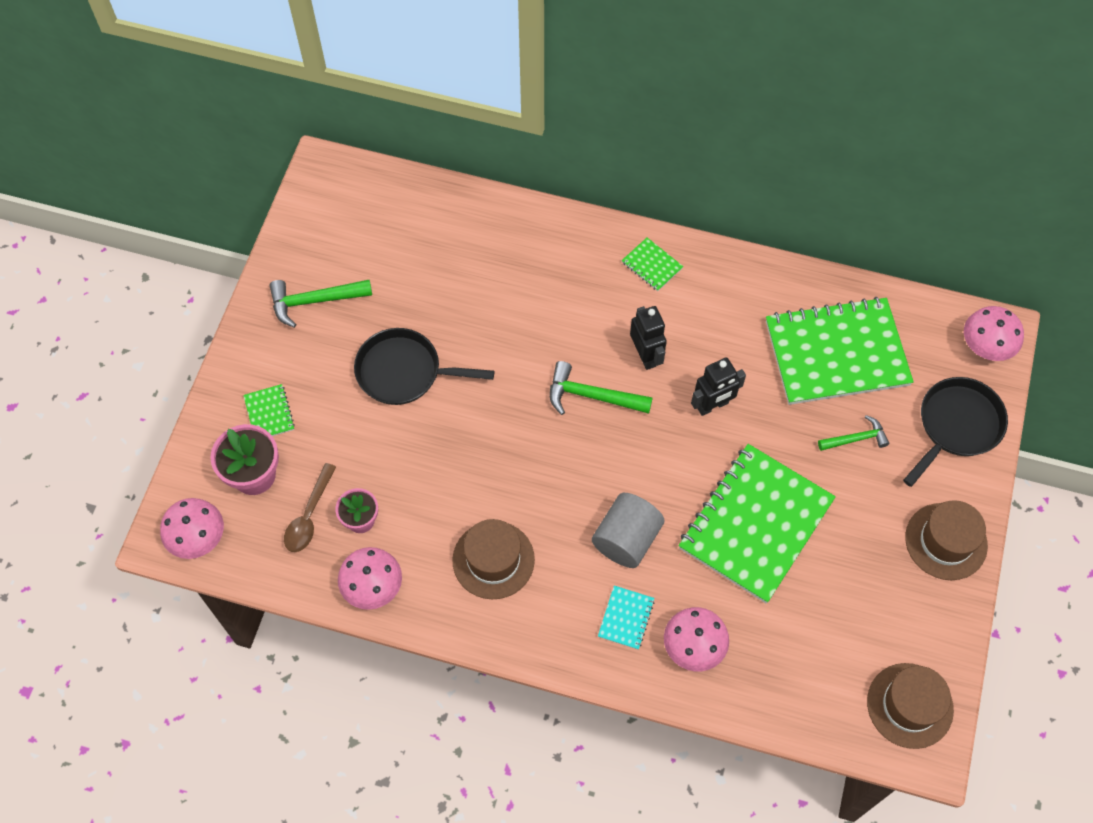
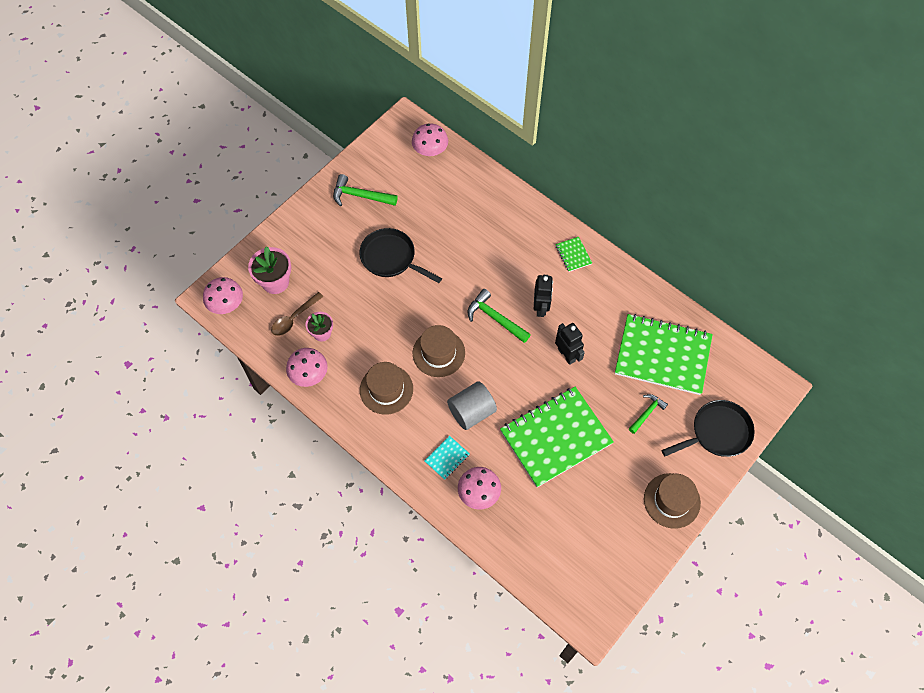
camera: 25 degrees right, 0 degrees up
green notebook [243,384,295,436] -> none
black robot [691,357,746,416] -> black robot turned 120 degrees counterclockwise [555,323,585,365]
green hammer [818,415,889,451] -> green hammer turned 60 degrees counterclockwise [629,394,668,434]
brown hat [867,663,954,749] -> brown hat moved to [413,325,465,377]
pink mushroom [964,306,1024,361] -> pink mushroom moved to [412,123,448,156]

